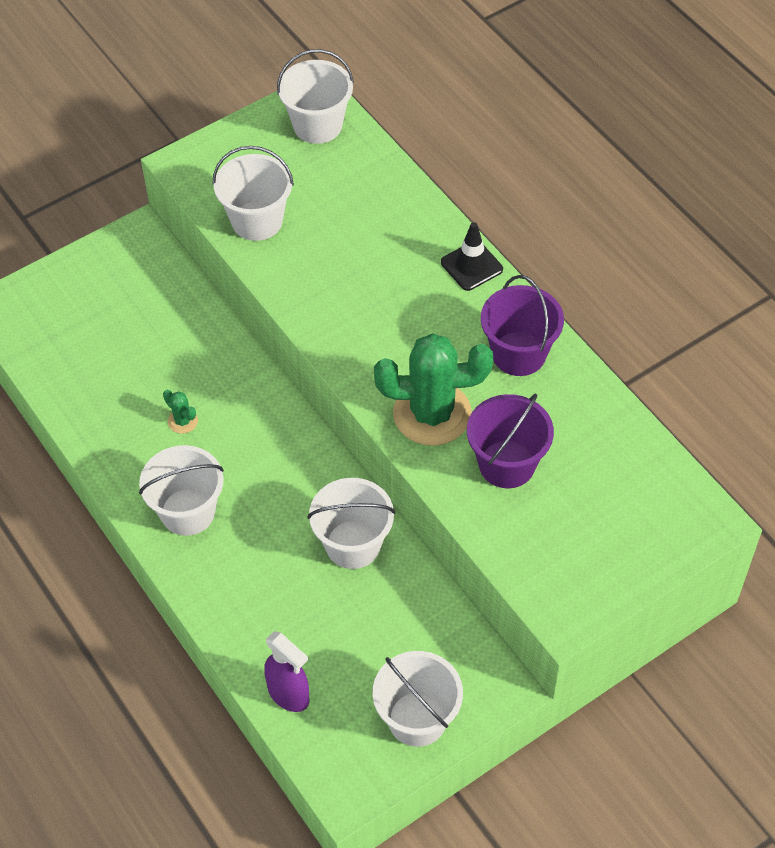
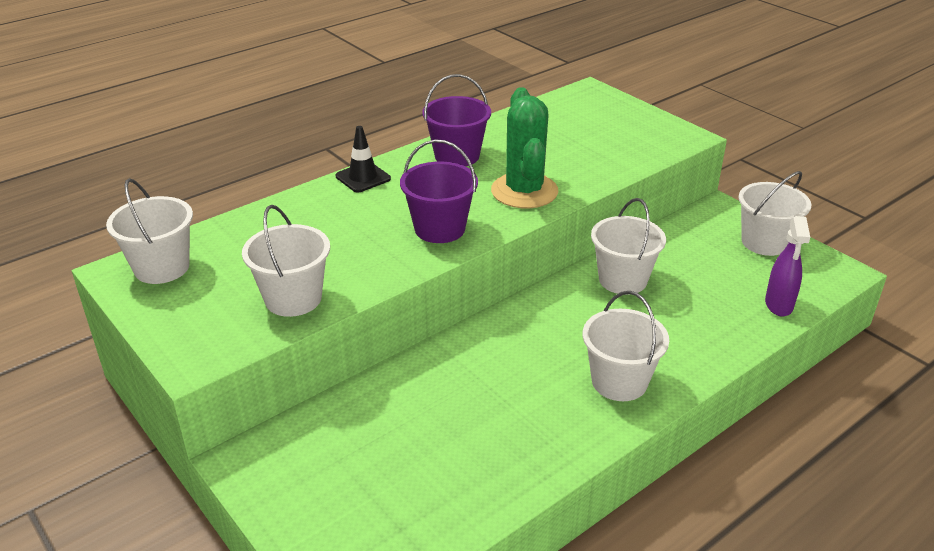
camera: 95 degrees left, 20 degrees down
green cactus [163,390,198,434] -> none
purple spray bottle [264,631,309,712] -> purple spray bottle turned 150 degrees clockwise [765,216,810,316]
purple bucket [467,393,554,488] -> purple bucket moved to [400,139,478,243]

